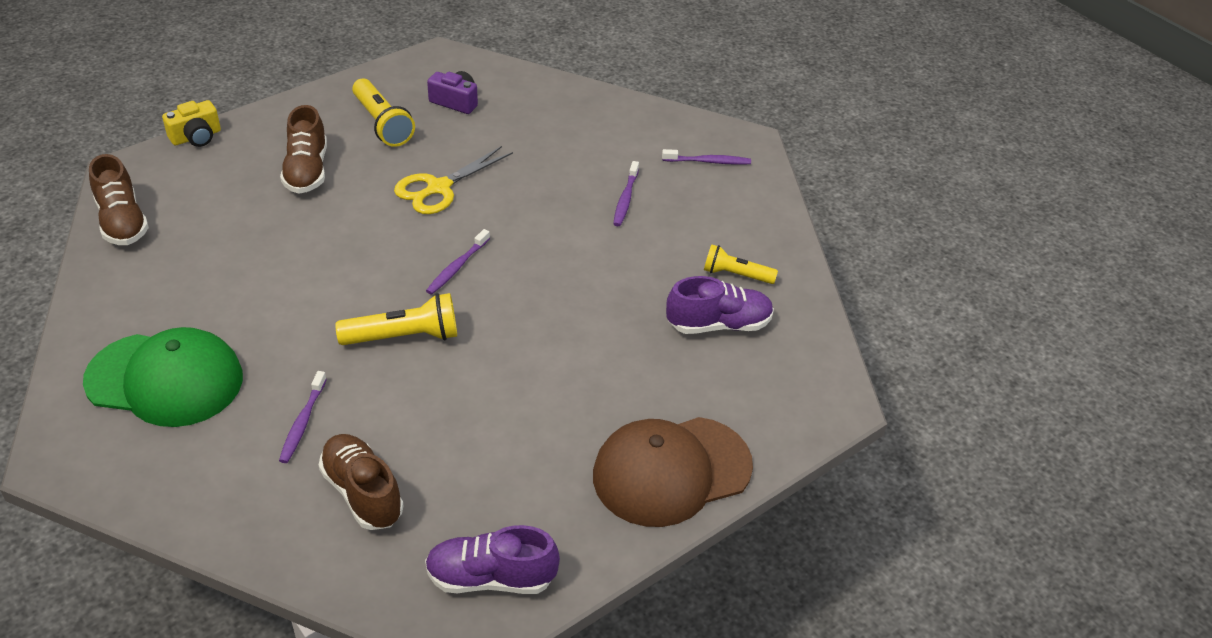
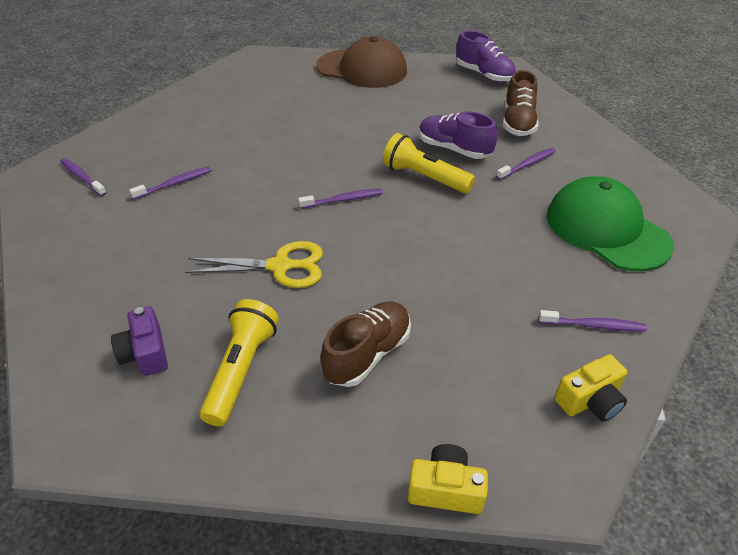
camera: 135 degrees left, 0 degrees up
brown shoe [89,154,149,245] -> yellow camera [555,354,627,422]
purple shoe [666,276,774,334] -> purple shoe moved to [419,111,498,159]
yellow flashlight [704,244,778,284] -> none
none -> purple toothbrush [539,310,647,331]

